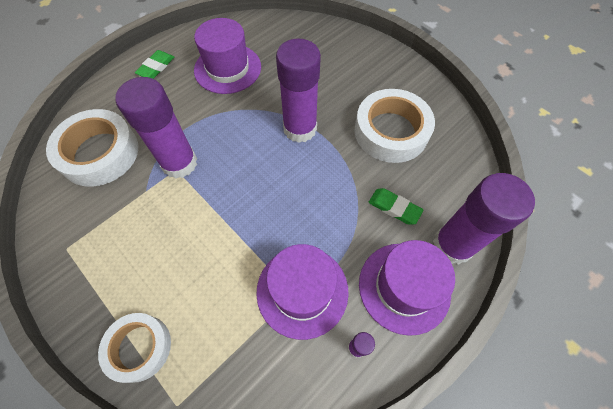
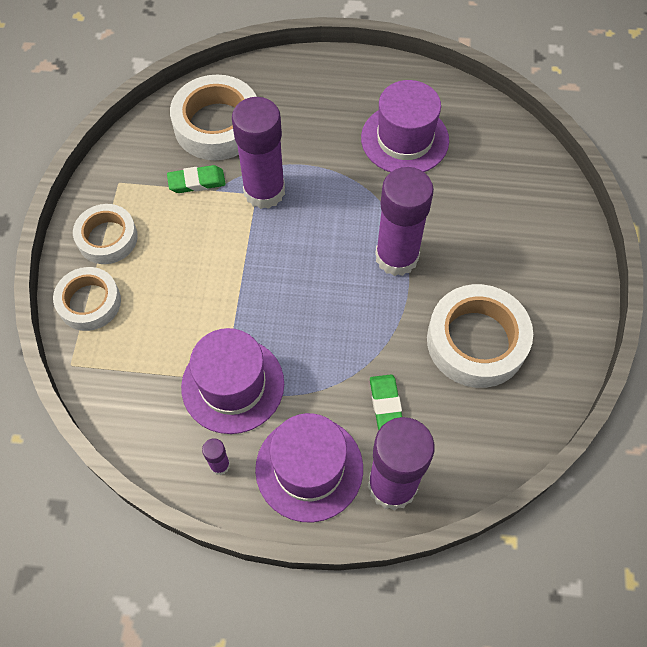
camera: 50 degrees right, 0 degrees up
green eraser [135,50,175,79] -> green eraser moved to [167,165,226,193]
none -> white tape [73,204,138,264]

